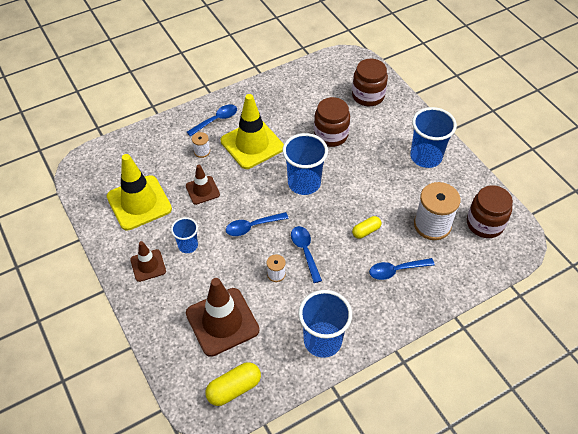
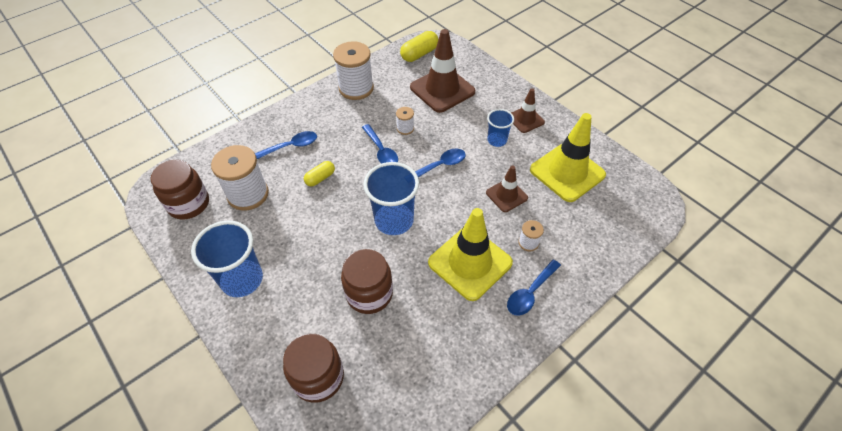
camera: 170 degrees right, 0 degrees up
blue cup [298,290,352,358] -> white spool [333,41,374,100]

